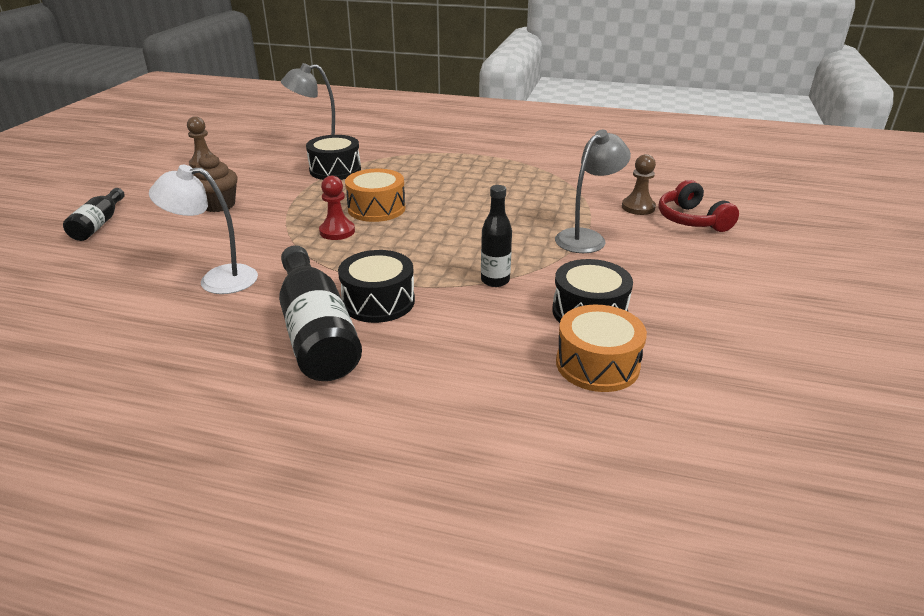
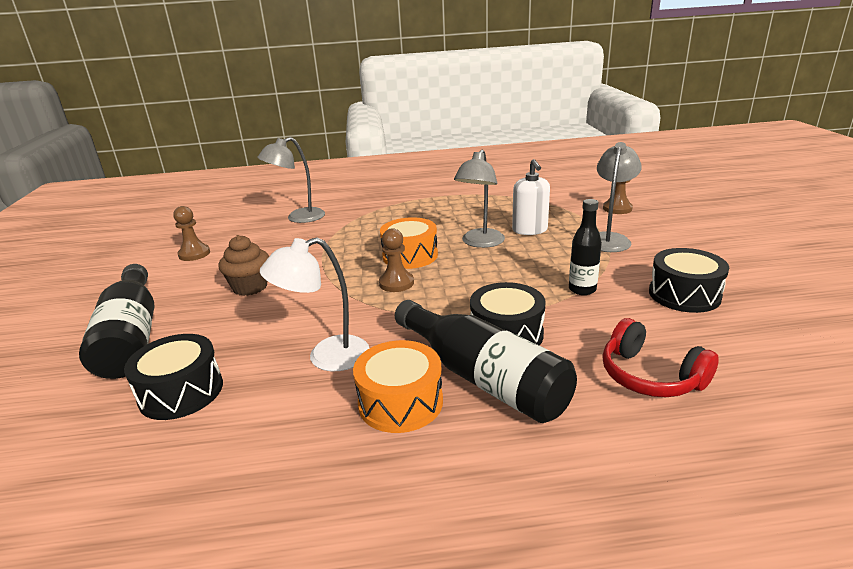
camera: 20 degrees left, 5 degrees down
black bottle [63,188,125,241] -> black bottle [79,264,154,379], size x1.77
black drum [306,135,361,180] -> black drum moved to [124,334,223,420]
red pawn [319,176,355,240] -> brown pawn [379,228,414,292]
orange drum [556,305,647,392] -> orange drum moved to [353,340,443,433]
red headphones [659,180,739,232] -> red headphones moved to [602,318,719,397]
none -> grey lamp [454,149,505,248]
none -> white soap dispenser [512,159,550,235]

